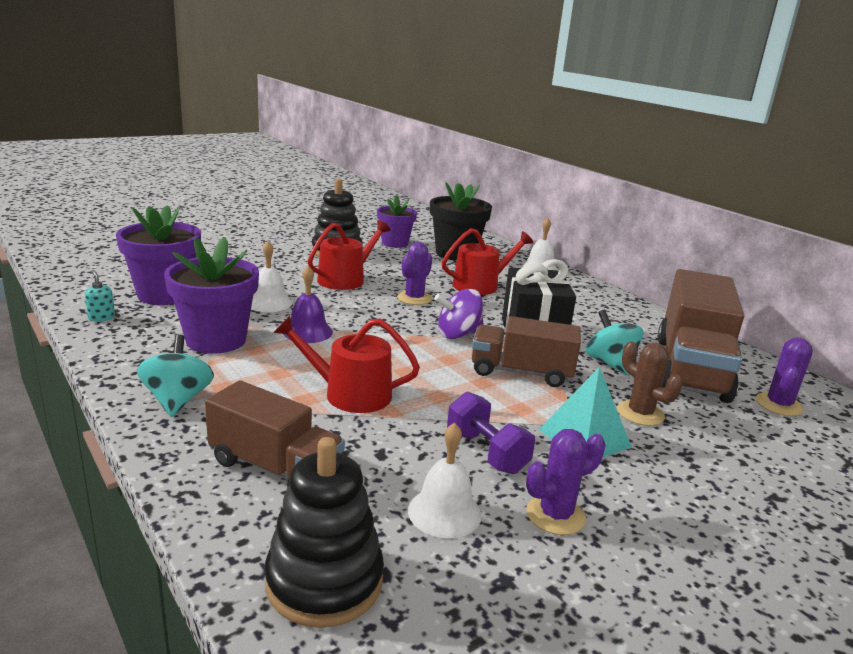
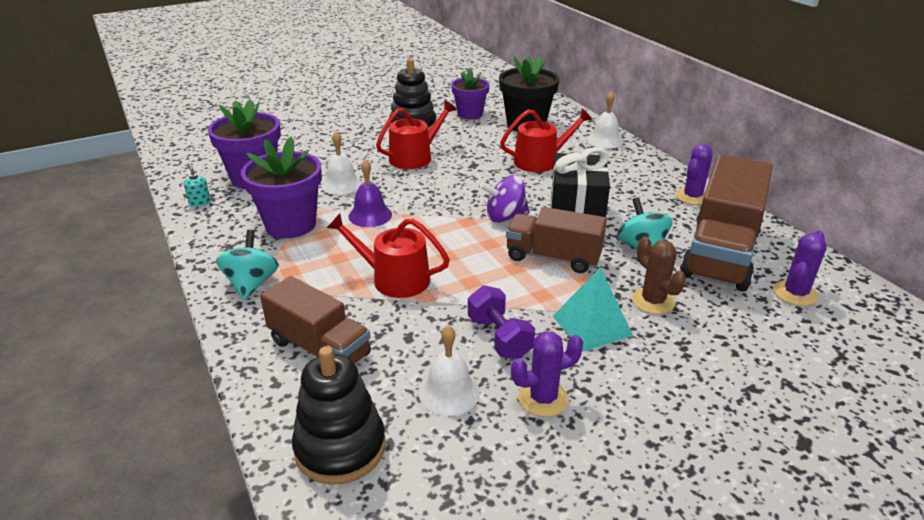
camera: 10 degrees right, 10 degrees up
purple cactus [397,242,432,305] -> purple cactus moved to [676,144,712,205]

